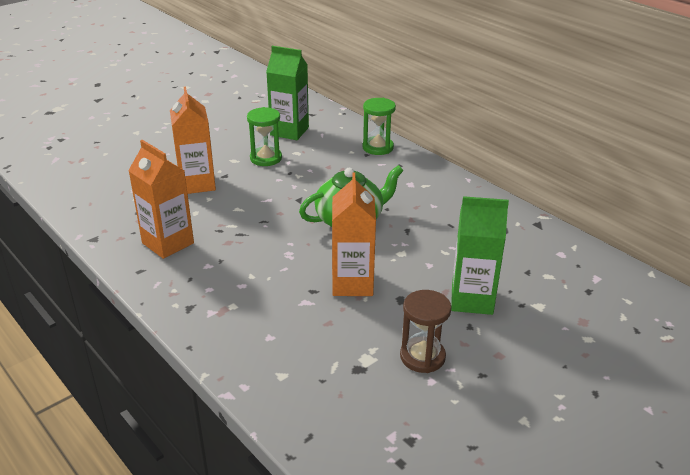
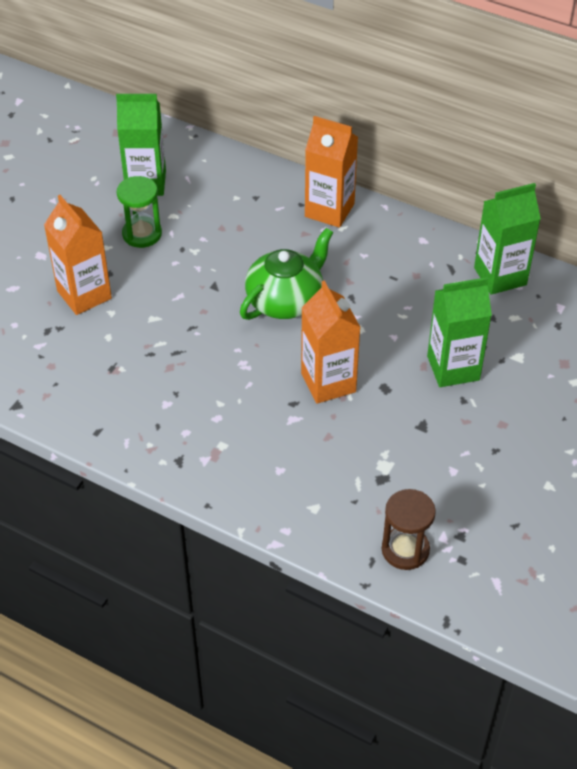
camera: 20 degrees left, 15 degrees up
orange carton [128,140,194,259] -> orange carton moved to [305,116,358,228]
green hourglass [362,98,396,155] -> none
brown hourglass [400,290,451,373] -> brown hourglass moved to [382,489,436,570]
none -> green carton [474,183,541,295]

